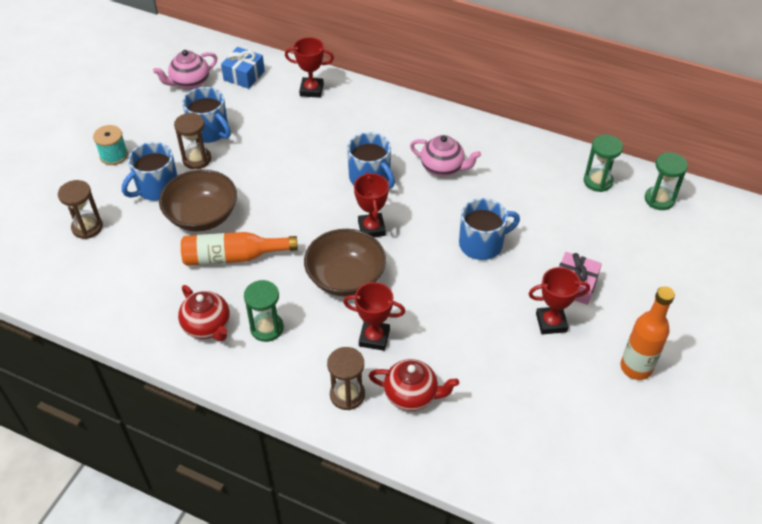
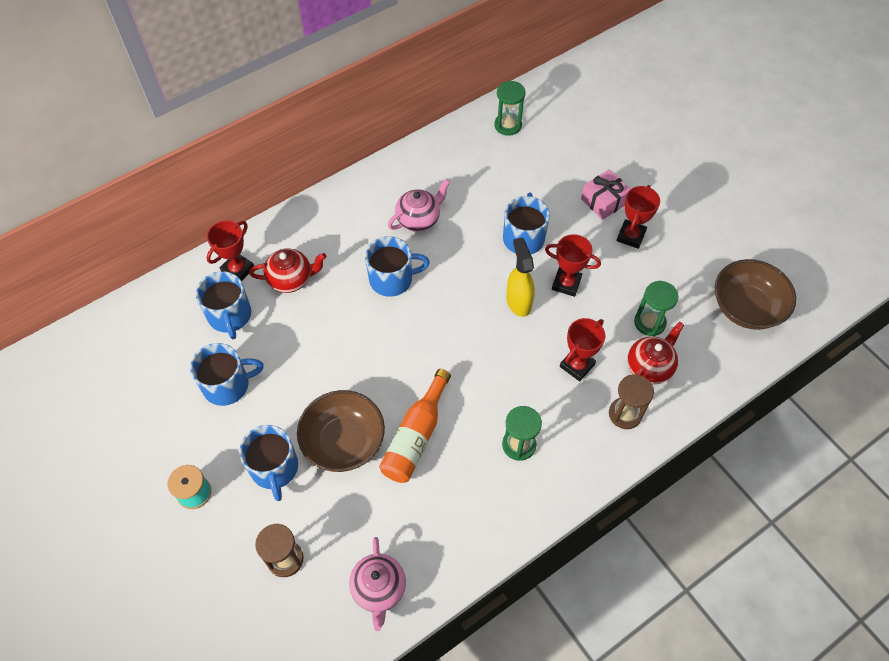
camera: 60 degrees left, 10 degrees up
pink teapot [153,50,217,90] -> pink teapot moved to [349,537,406,631]
brown hourglass [174,113,211,169] -> none
red teapot [178,285,230,341] -> red teapot moved to [249,248,327,293]
blue gift [221,47,265,89] -> none
brown bowl [304,229,386,297] -> brown bowl moved to [715,259,796,330]
red trophy [354,172,389,237] -> red trophy moved to [545,234,601,297]
orange bottle [620,286,675,380] -> none
green hourglass [645,152,688,210] -> green hourglass moved to [634,281,678,336]
none -> blue mug [196,271,251,339]
none -> yellow spray bottle [506,238,535,317]

